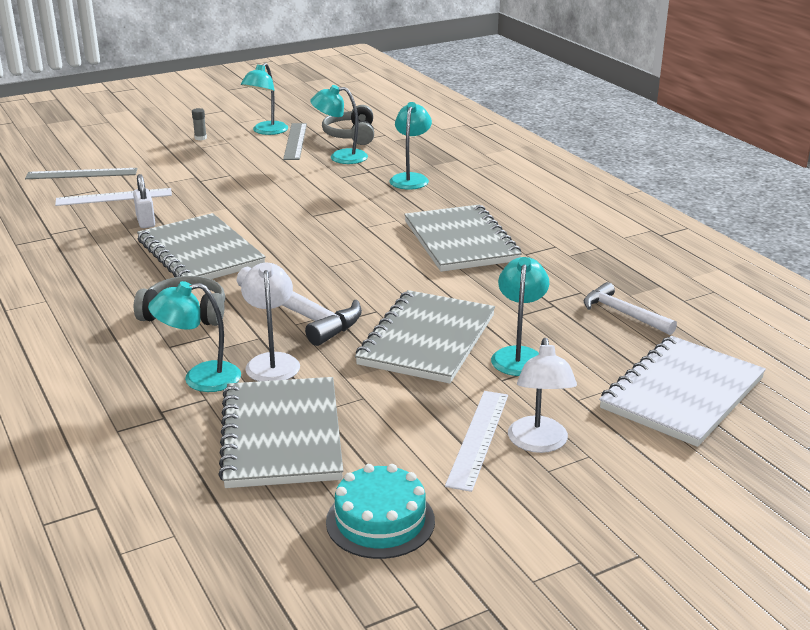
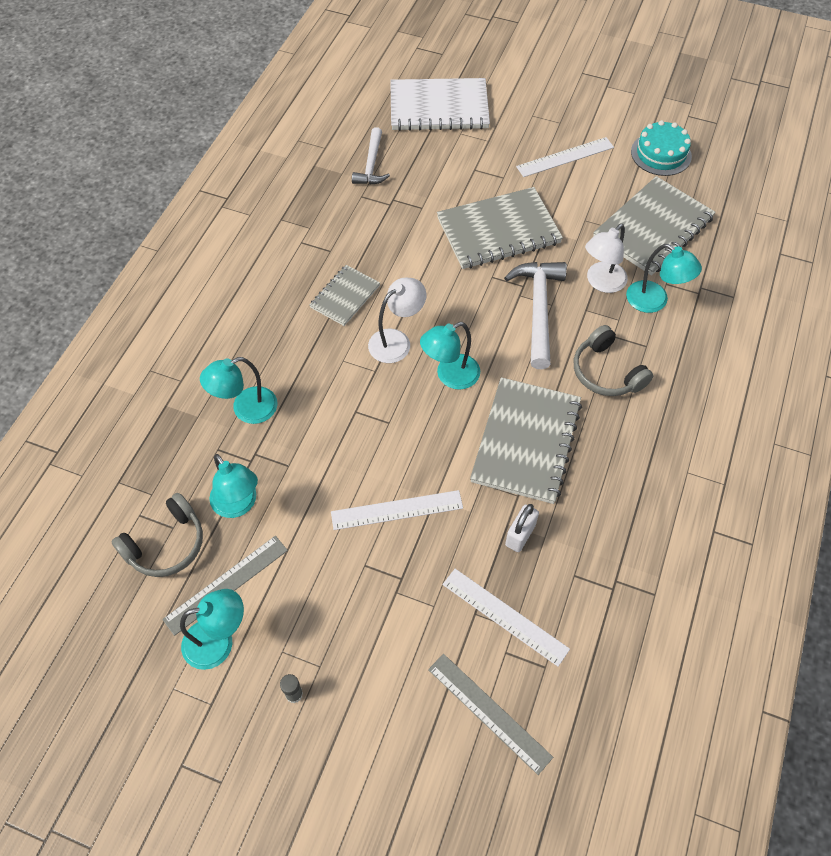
camera: 130 degrees left, 30 degrees up
grey notebook [404,205,522,272] -> grey notebook [309,265,380,326], size x0.56
turquoise lamp [491,257,549,376] -> turquoise lamp moved to [420,322,480,390]
white lamp [508,338,577,453] -> white lamp moved to [368,278,426,363]
none -> white ruler [331,490,463,530]

